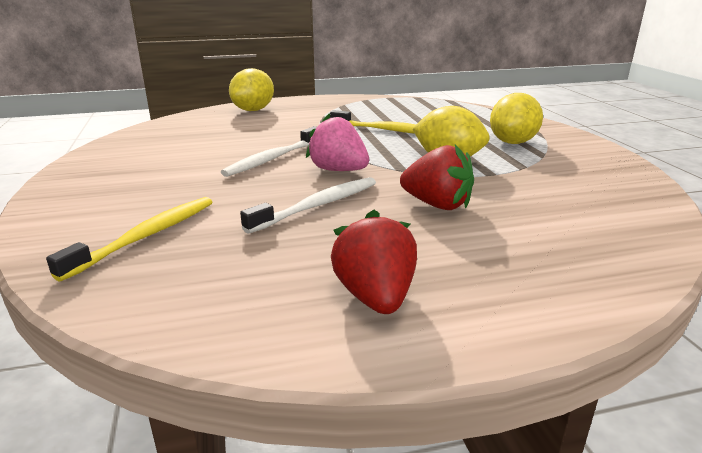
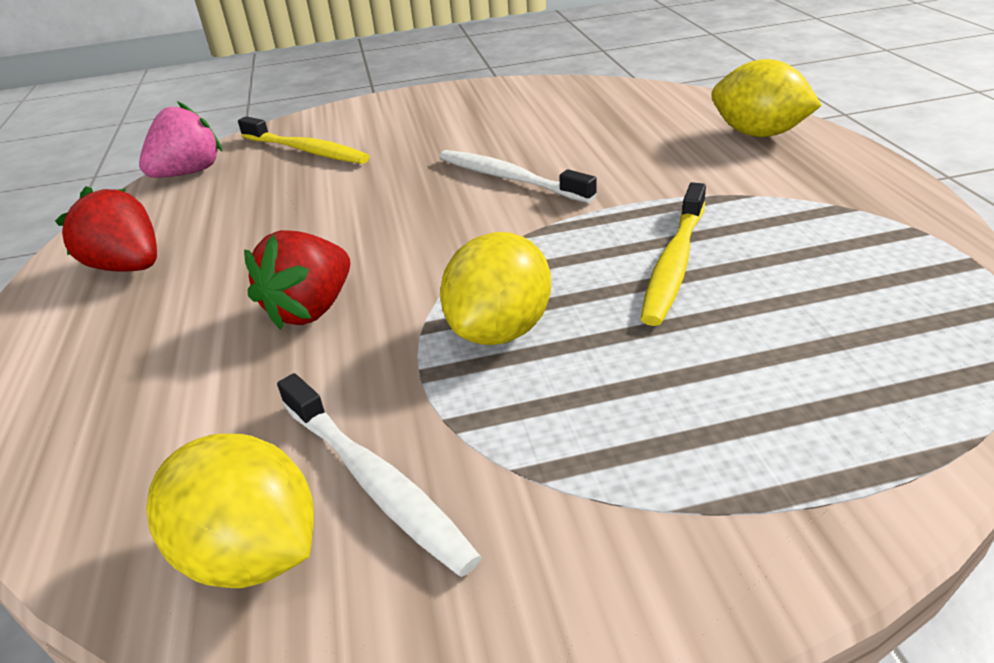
camera: 95 degrees right, 10 degrees up
white toothbrush [240,177,376,234] -> white toothbrush moved to [277,373,482,577]
pink strawberry [306,113,369,171] -> pink strawberry moved to [139,101,222,178]
red strawberry [331,210,417,314] -> red strawberry turned 135 degrees counterclockwise [55,186,157,272]
yellow lemon [490,93,543,144] -> yellow lemon moved to [146,434,314,588]

